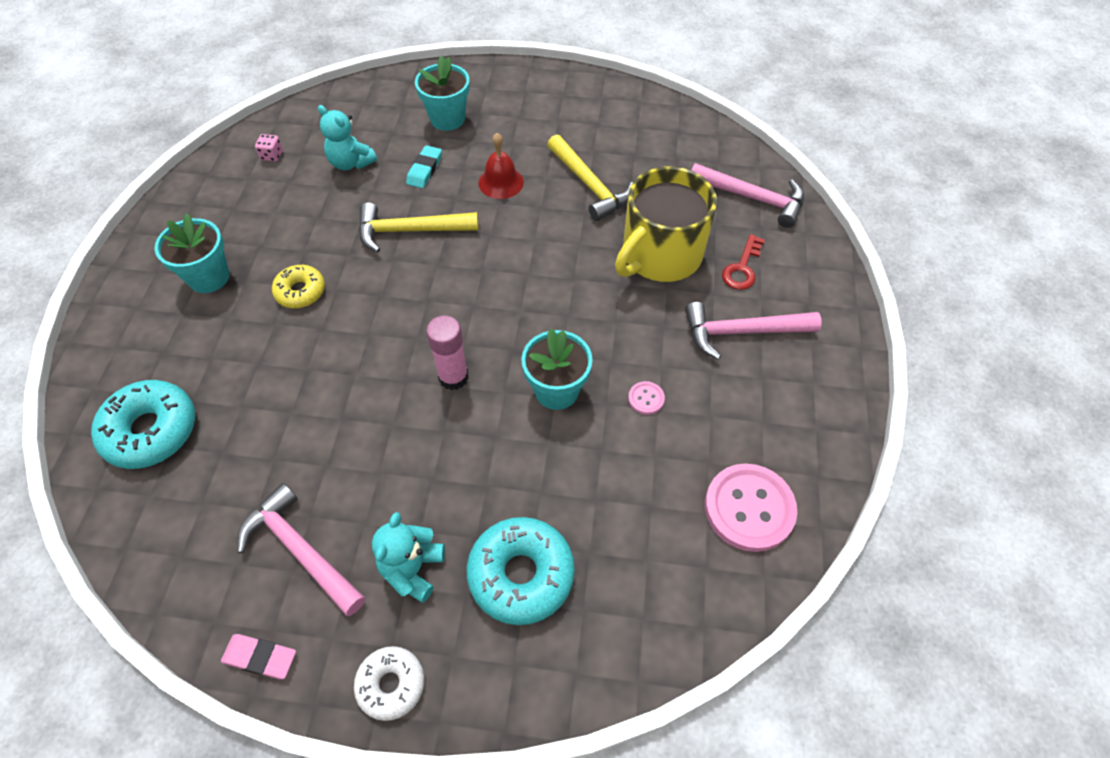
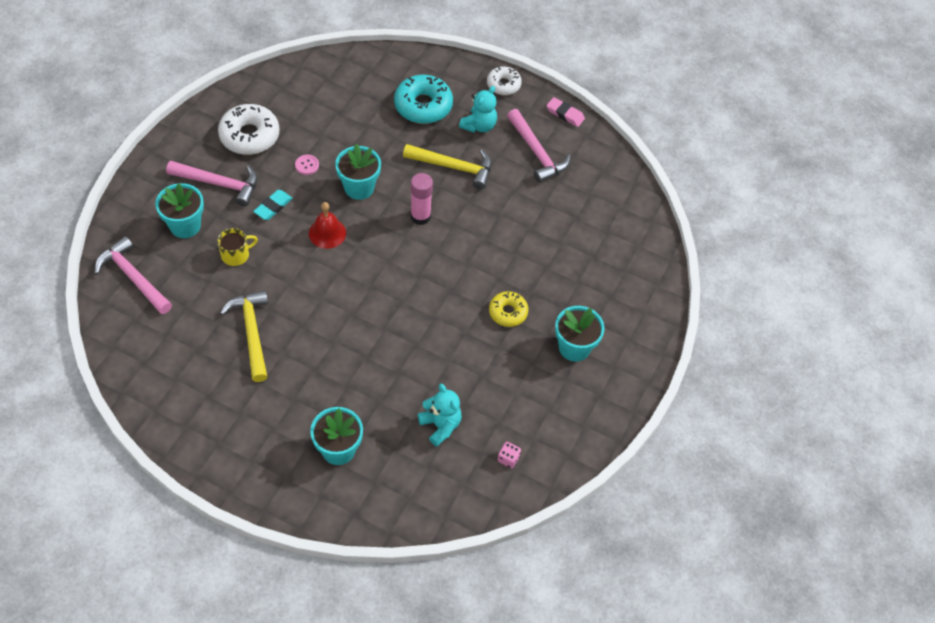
camera: 165 degrees left, 0 degrees up
turquoise donut [91,380,195,469] -> none
yellow hammer [359,202,478,252] -> yellow hammer moved to [403,144,492,190]
turquoise eraser [406,145,442,188] -> turquoise eraser moved to [253,190,293,220]
red bell [478,133,524,199] -> red bell moved to [309,202,346,249]
yellow mug [615,167,717,282] -> yellow mug [218,228,258,266], size x0.44
pink button [705,464,797,552] -> none
red key [722,234,765,290] -> turquoise flower pot [155,183,204,238]
none -> white donut [218,104,279,155]

